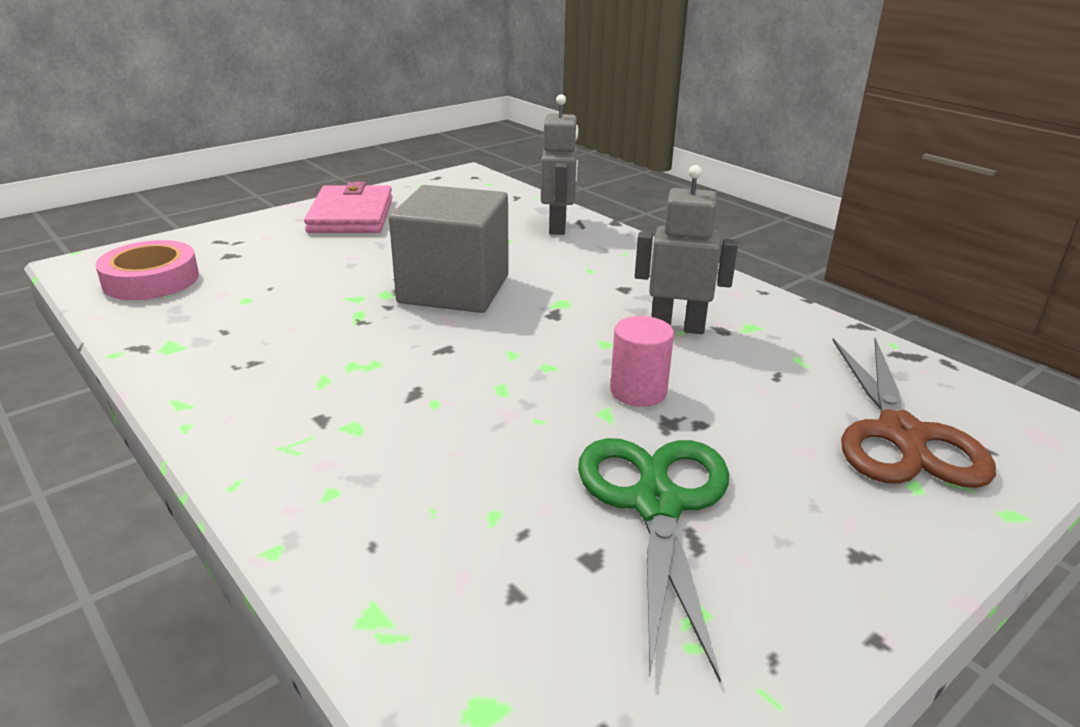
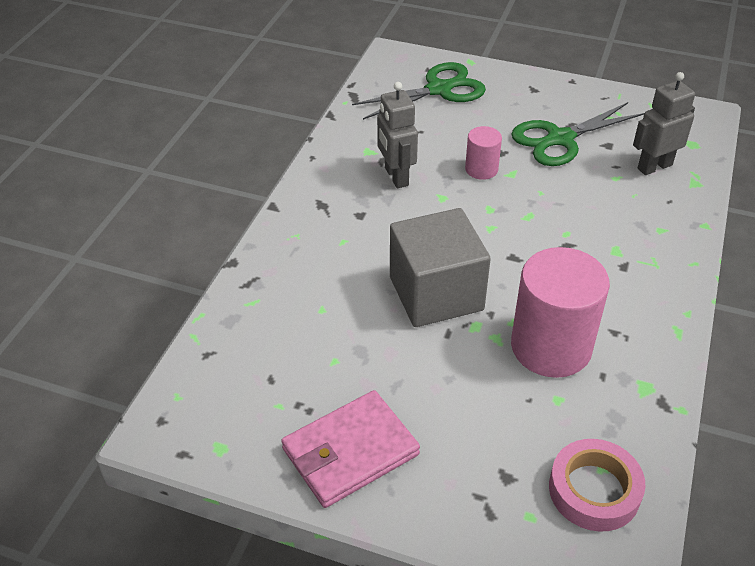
camera: 120 degrees left, 15 degrees up
grey robot [541,94,579,235] -> grey robot moved to [633,72,695,175]
brown scissors [832,338,996,488] -> green scissors [352,62,486,120]
none -> pink cylinder [511,247,610,378]

